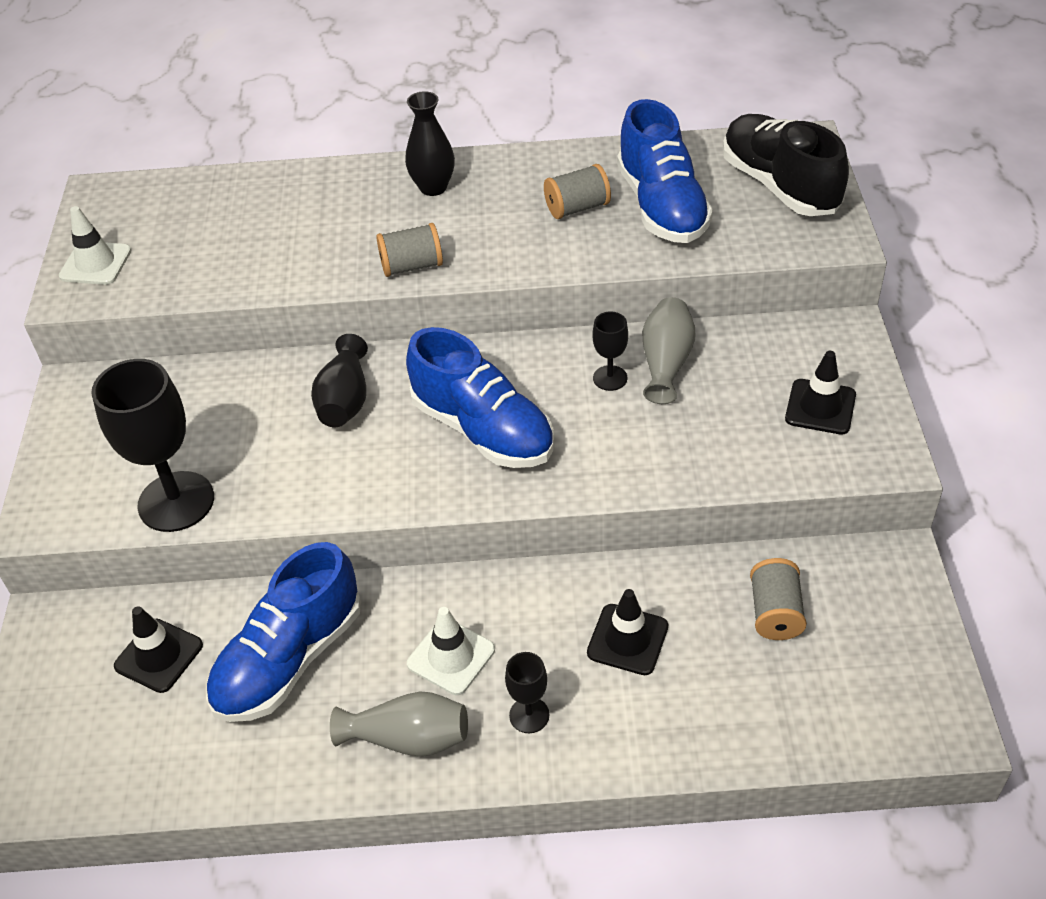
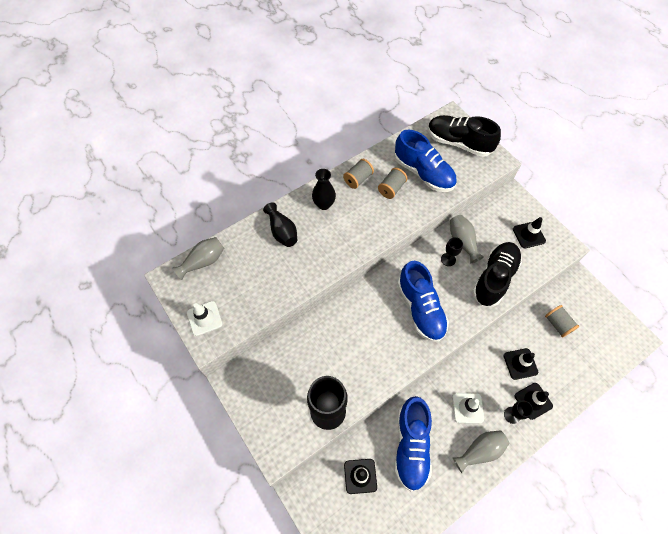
camera: 35 degrees left, 15 degrees up
black vase [311,334,368,427] -> black vase moved to [263,202,297,247]
grey spool [376,223,443,277] -> grey spool moved to [343,159,374,189]
blue shoe [406,327,554,468] -> blue shoe turned 60 degrees clockwise [397,261,449,342]
none -> grey vase [172,237,224,280]
none -> black shoe [472,242,522,307]
none -> black traffic cone [515,383,553,420]

